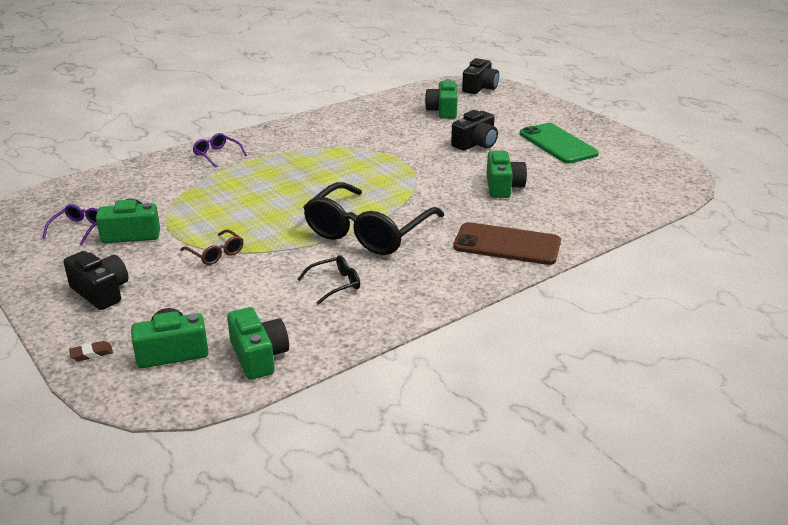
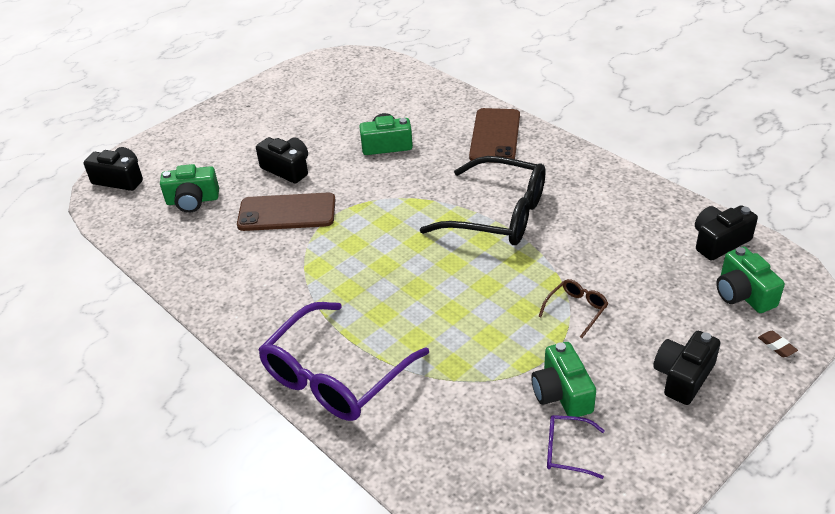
camera: 95 degrees left, 10 degrees up
purple glasses [192,133,247,168] -> purple glasses [258,302,429,421], size x2.33
green camera [227,307,289,380] -> black camera [695,205,758,261]
black glasses [298,255,360,305] -> none
green phone [520,123,599,164] -> none
none -> brown phone [237,193,335,231]

